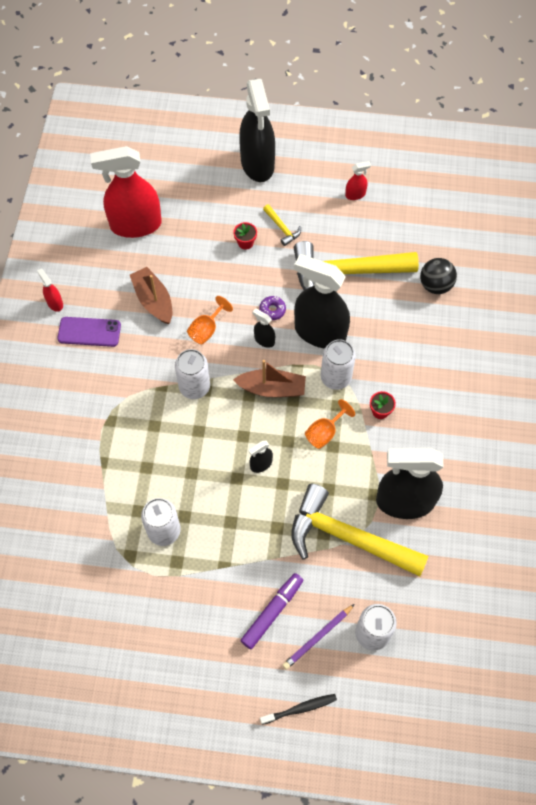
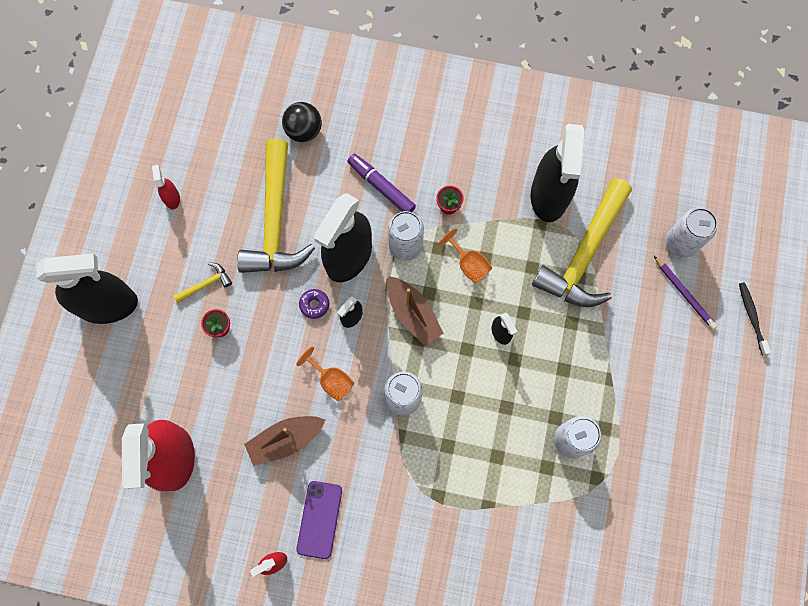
camera: 85 degrees left, 10 degrees up
brown boat [233,360,306,397] -> brown boat turned 135 degrees clockwise [387,276,444,346]
purple marker [240,573,303,649] -> purple marker moved to [347,154,416,212]

